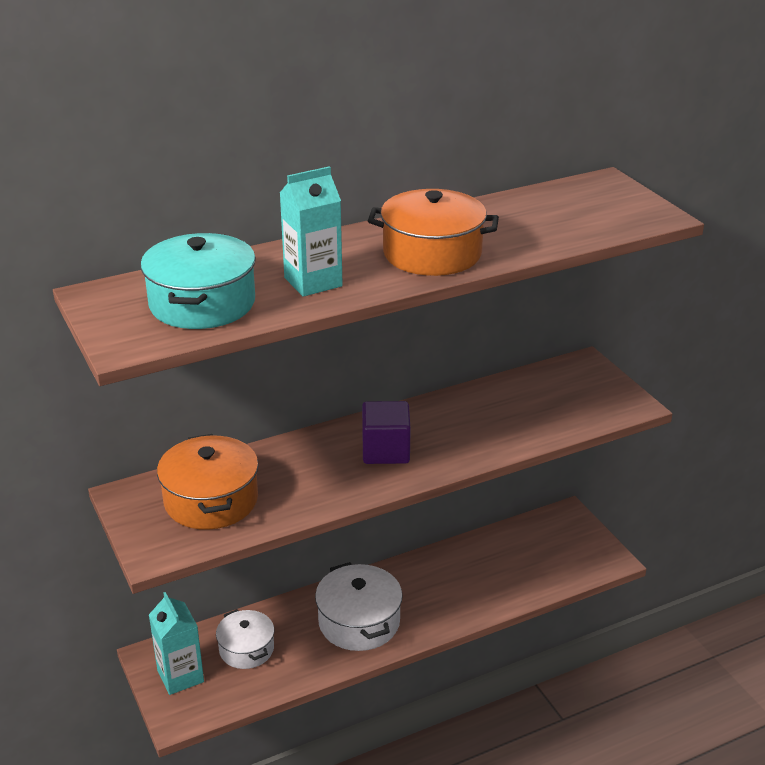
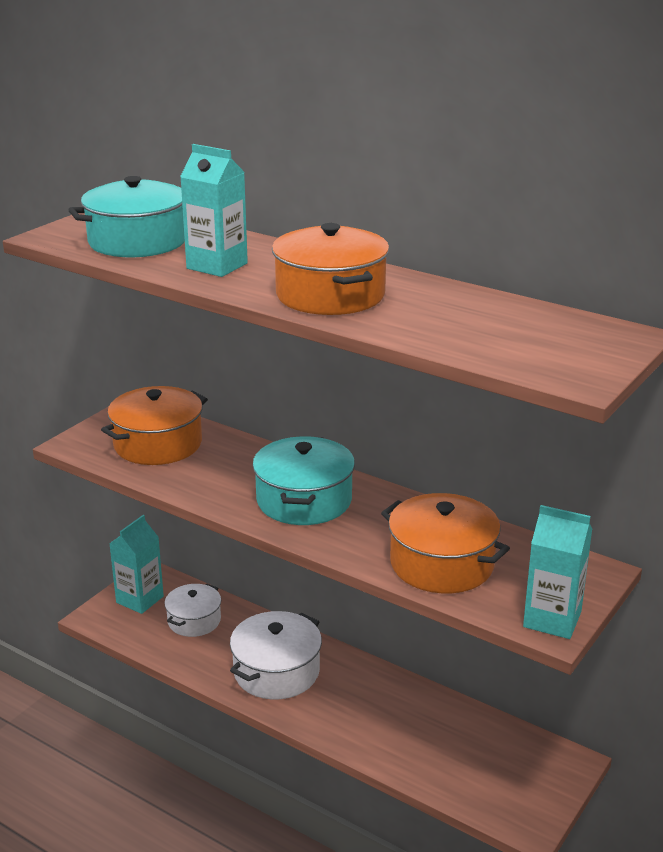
camera: 60 degrees right, 5 degrees down
purple cube [362,401,411,464] -> turquoise pot [253,436,355,525]
none -> orange pot [381,493,510,593]
none -> turquoise carton [523,505,592,639]

